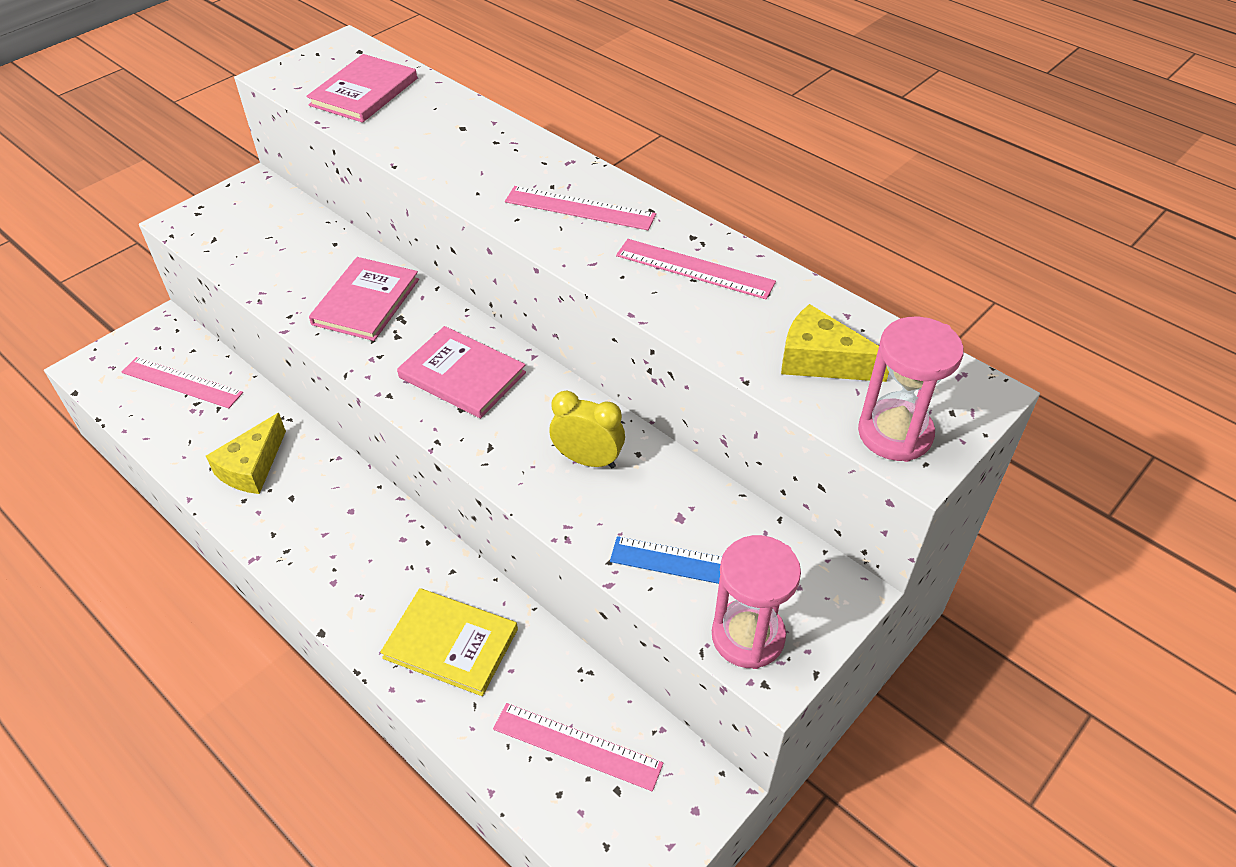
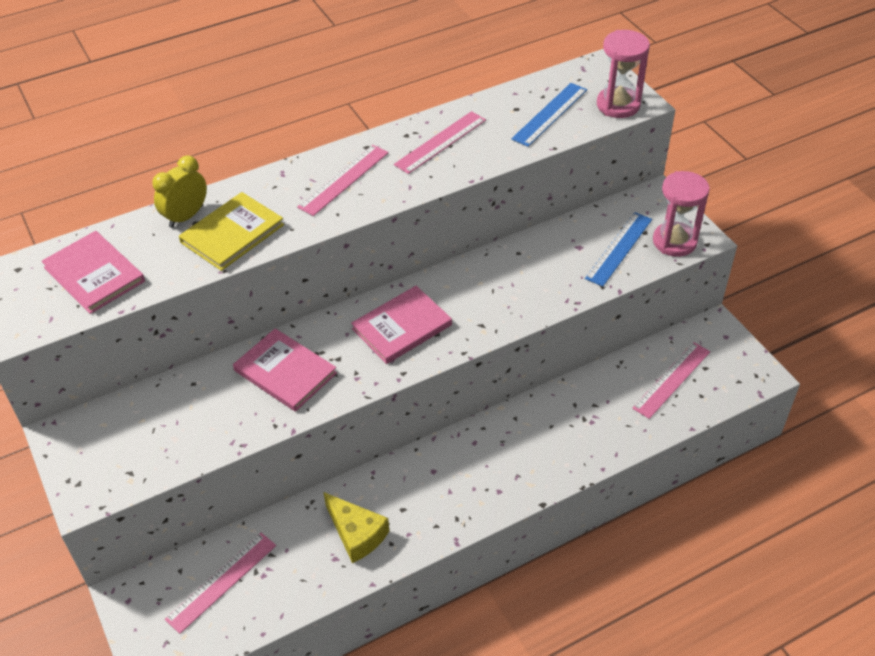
camera: 70 degrees left, 0 degrees up
yellow book [380,588,518,696] -> yellow book moved to [179,192,284,271]
yellow clock [549,391,625,468] -> yellow clock moved to [152,155,207,228]
yellow cheese [781,304,889,382] -> blue ruler [511,83,587,147]

